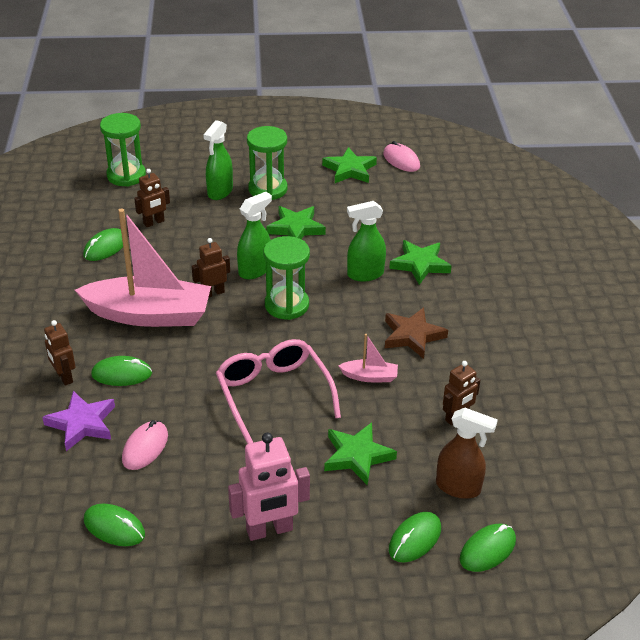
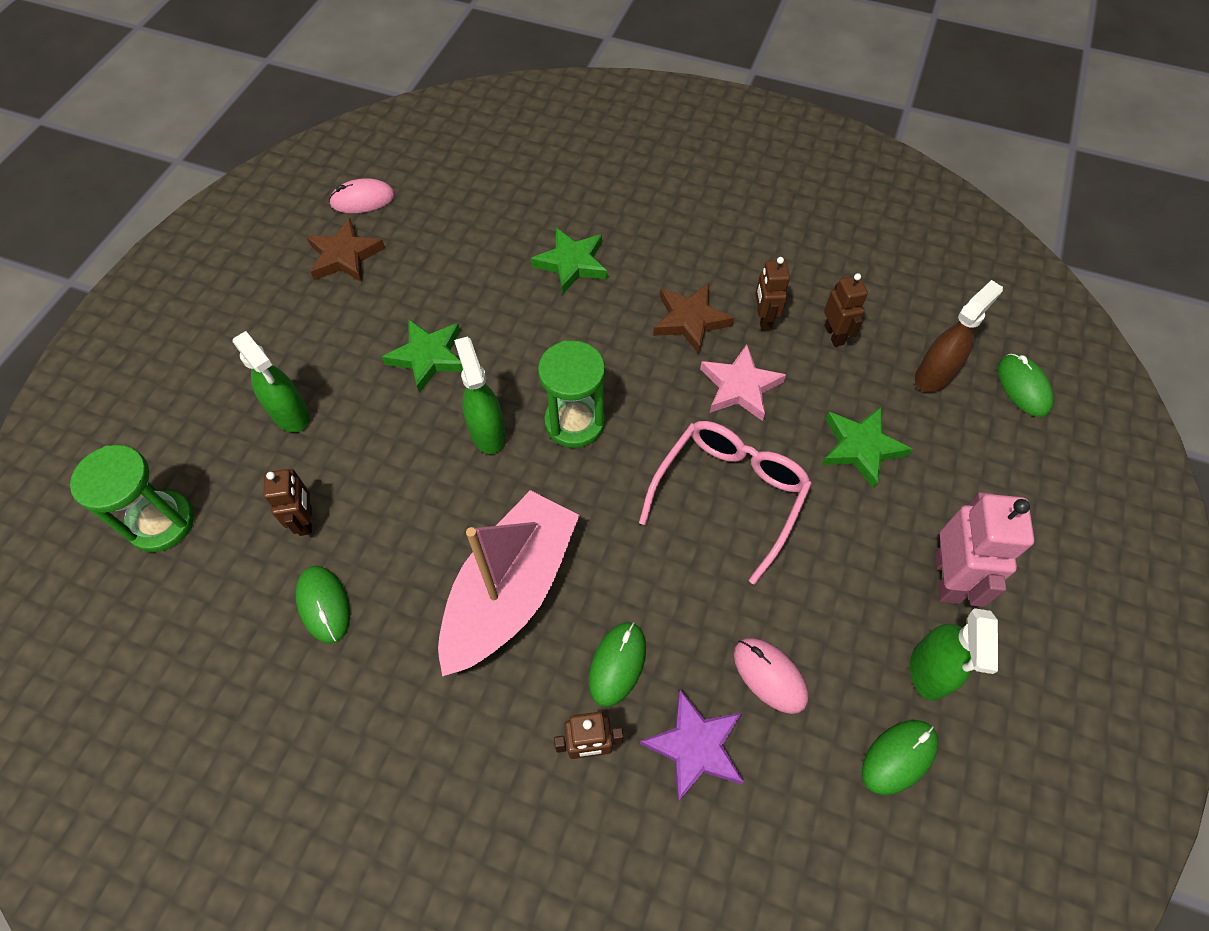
camera: 65 degrees left, 20 degrees up
brown robot [192,238,230,298] -> brown robot moved to [755,257,790,330]
pink glasses [216,339,341,444] -> pink glasses turned 120 degrees clockwise [639,421,812,585]
green hourglass [247,126,288,200] -> none
green star [322,147,377,183] -> brown star [306,218,385,282]
pink boat [339,334,398,382] -> pink star [700,344,786,421]
green spray bottle [347,201,386,282] -> green spray bottle moved to [910,608,998,701]
green mouse [389,512,441,563] -> none

